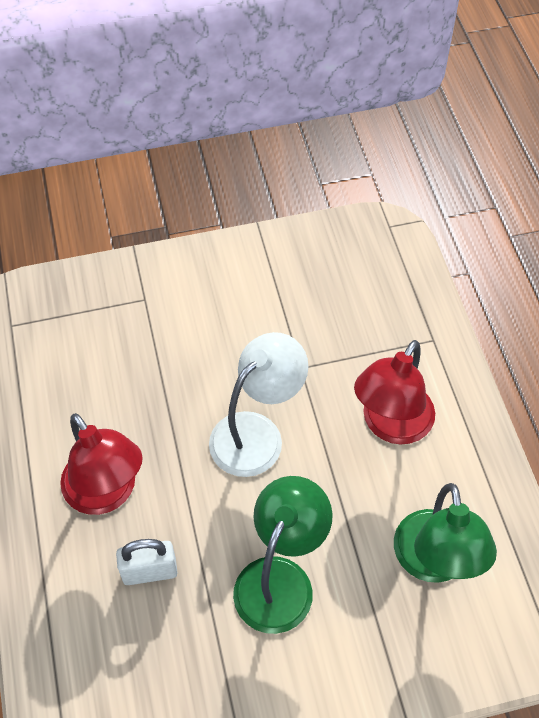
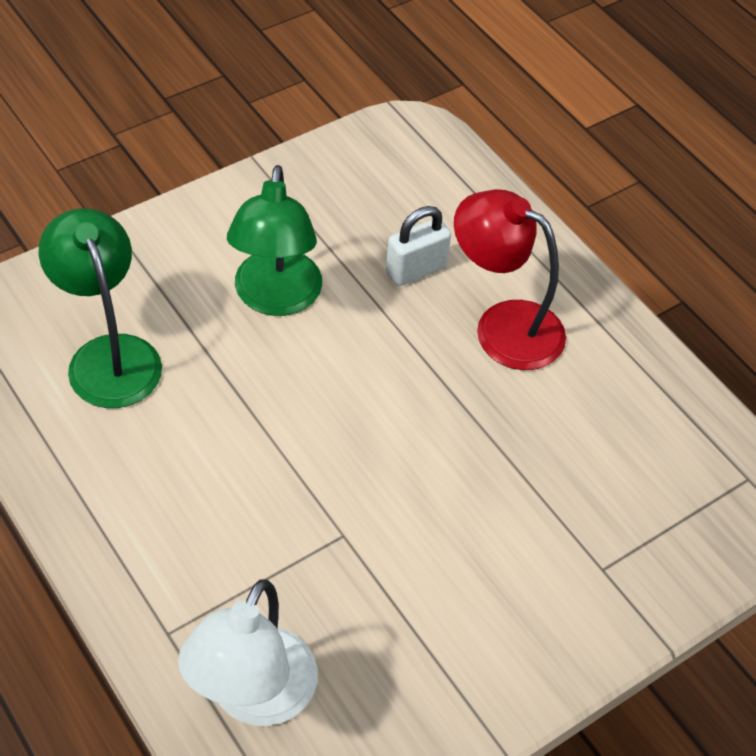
camera: 155 degrees right, 5 degrees down
white lamp [209,332,308,477] -> white lamp moved to [178,579,318,726]
red lamp [354,340,435,445] -> none

